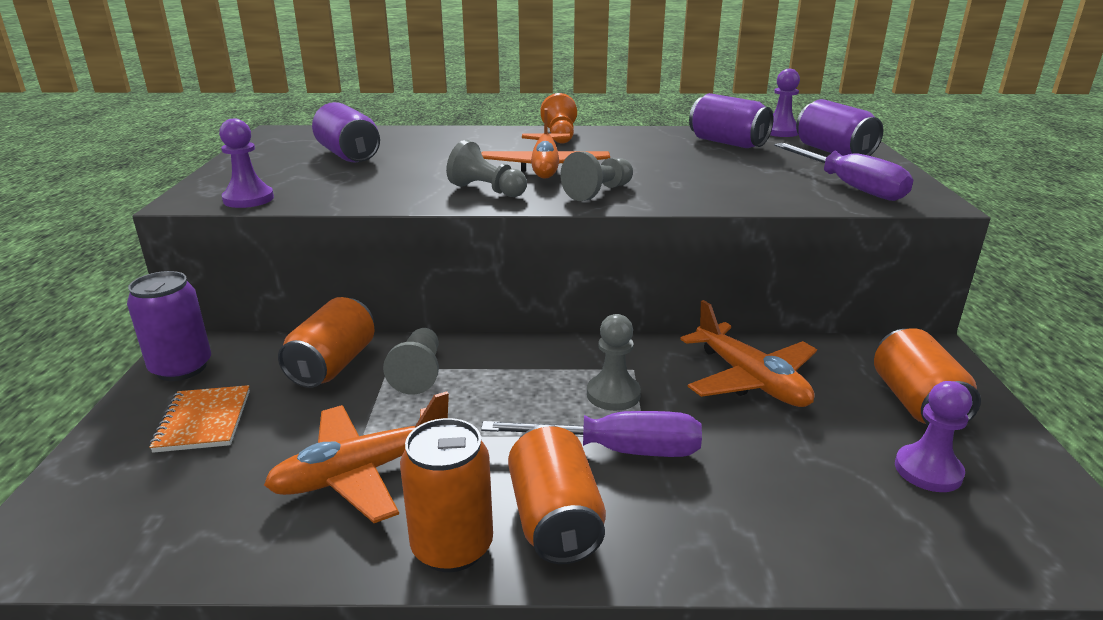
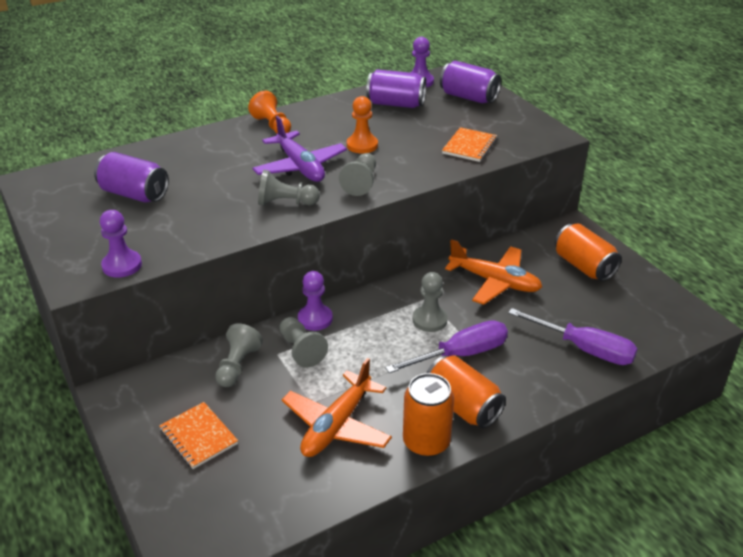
camera: 30 degrees left, 10 degrees up
purple can [127,271,211,381] -> none
orange can [278,297,375,388] -> grey pawn [215,323,263,387]
orange plane [481,108,610,179] -> purple plane [253,116,347,182]
purple screwdriver [774,143,913,201] -> purple screwdriver moved to [508,308,638,365]
purple pawn [895,381,972,492] -> purple pawn moved to [298,271,333,331]
none -> orange pawn [347,96,378,154]
none -> orange notebook [442,127,497,162]

